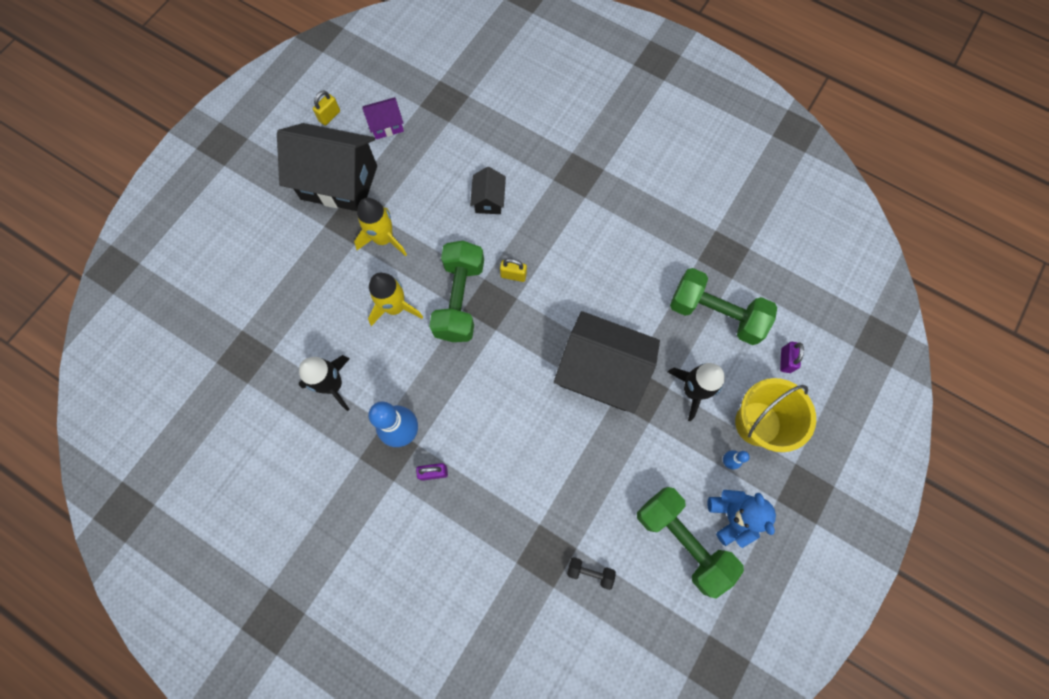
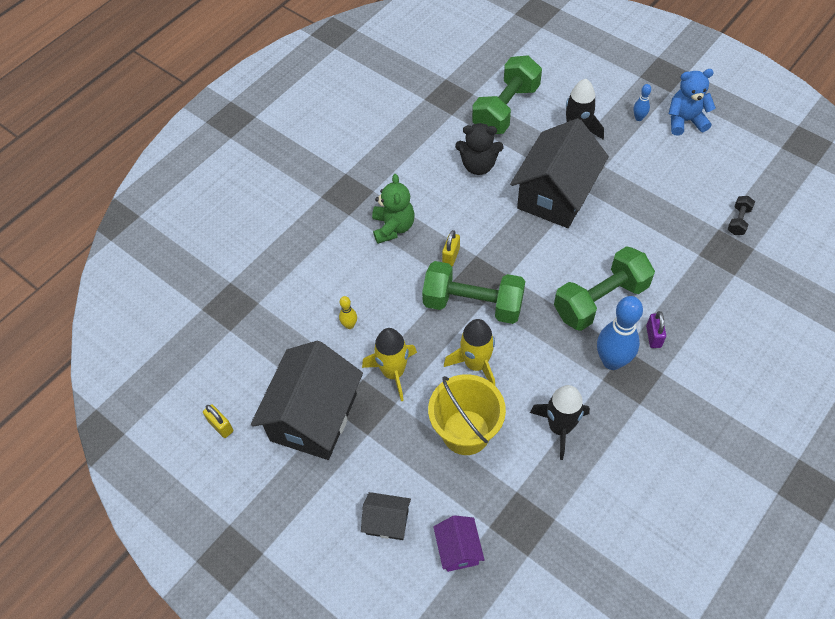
camera: 80 degrees left, 15 degrees down
purple house [363,97,404,139] -> purple house moved to [433,515,484,572]
black house [470,167,506,214] -> black house moved to [361,492,411,540]
green dumbbell [637,487,744,599] -> green dumbbell moved to [554,246,655,331]
yellow bucket [735,378,816,452] -> yellow bucket moved to [428,374,506,455]
purple padlock [780,342,804,373] -> none
none -> yellow bowling pin [339,296,357,329]
none -> green teddy bear [372,174,415,244]
none -> black teddy bear [455,123,504,175]

